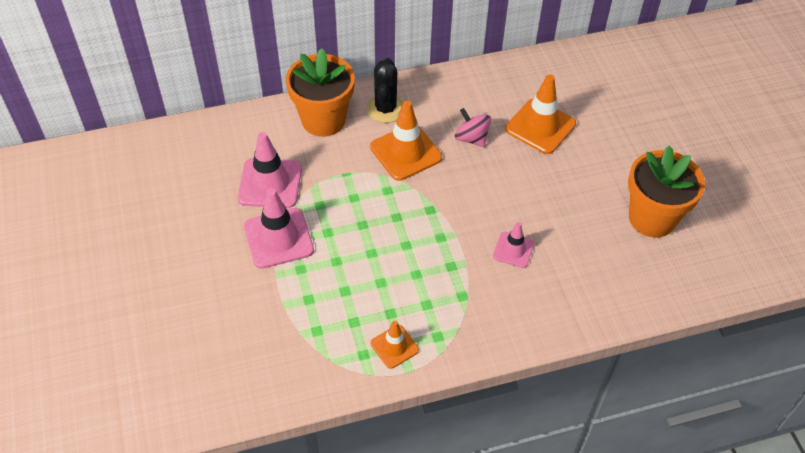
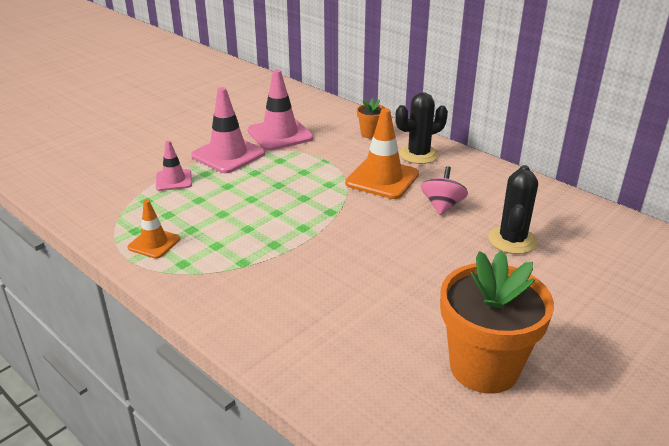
camera: 60 degrees right, 20 degrees down
orange flower pot [286,48,355,137] -> orange flower pot [357,98,385,138], size x0.46
pink traffic cone [493,222,534,268] -> pink traffic cone moved to [156,140,192,191]
orange traffic cone [505,74,576,154] -> black cactus [488,165,538,254]

